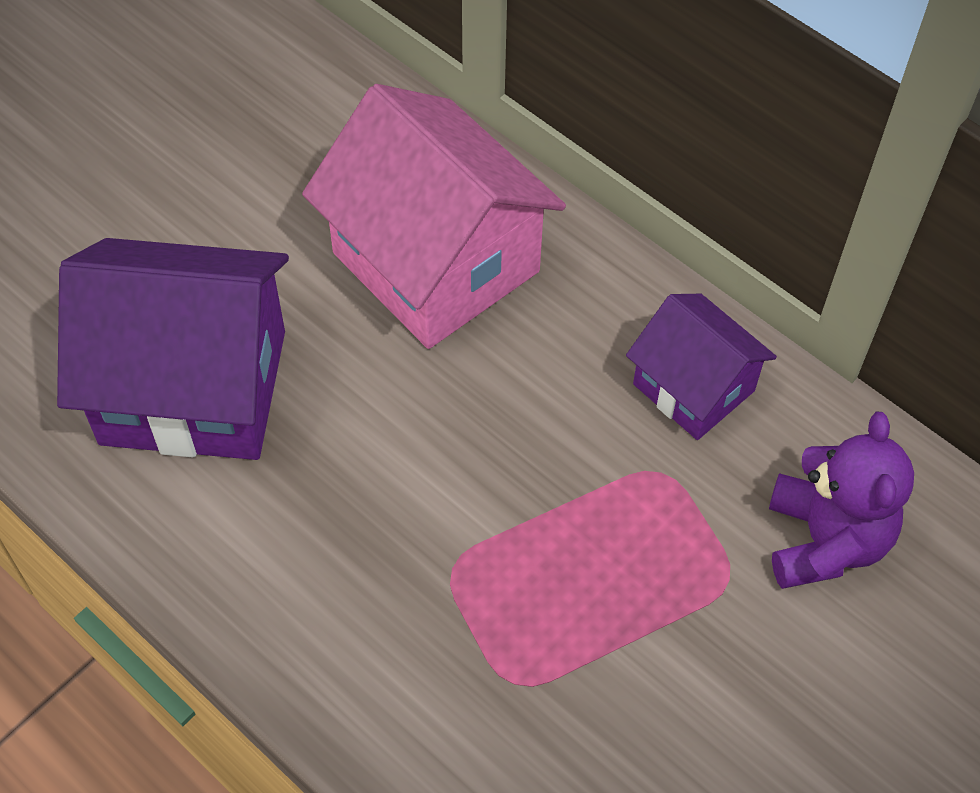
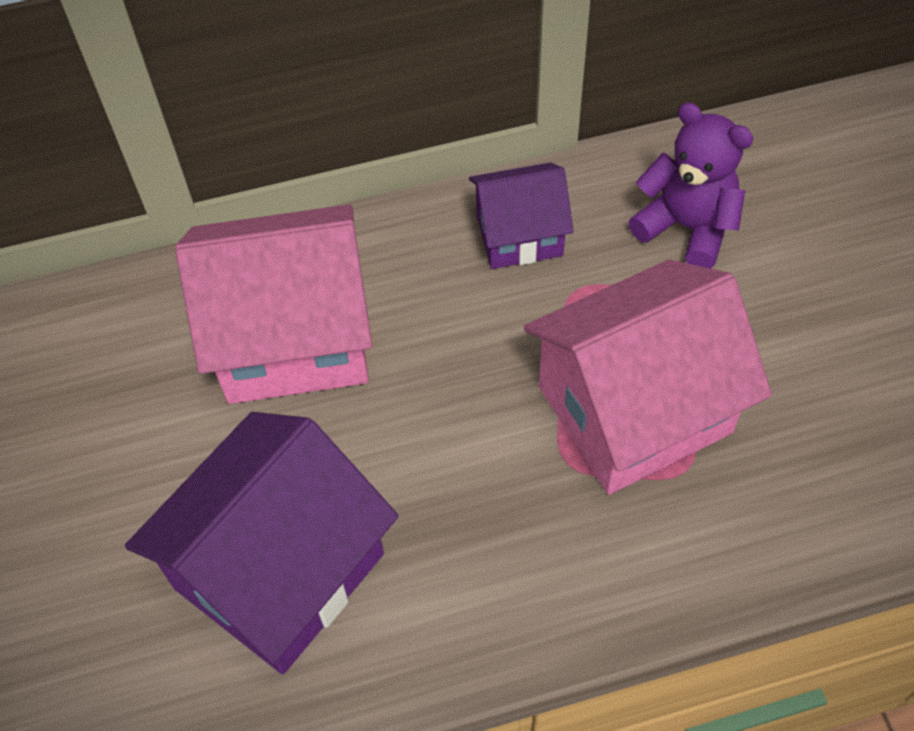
camera: 55 degrees left, 0 degrees up
none -> pink house [524,259,772,495]

